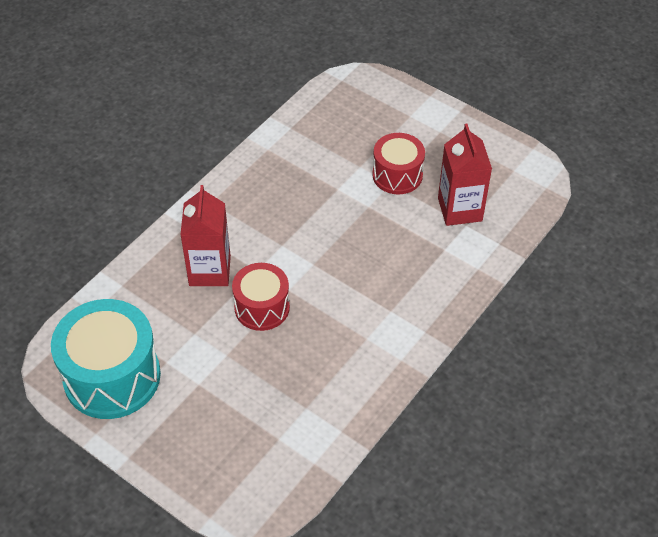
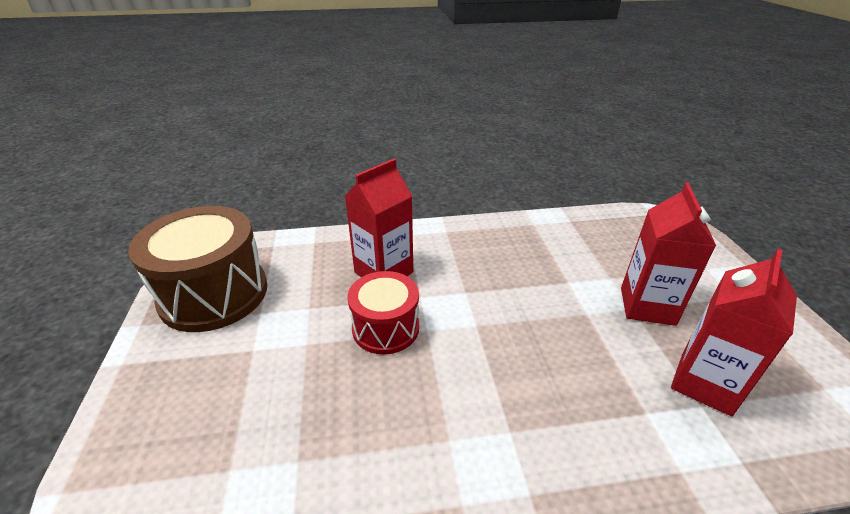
camera: 45 degrees right, 15 degrees down
turquoise drum [51,299,161,419] -> brown drum [128,206,267,332]
red drum [372,133,425,194] -> red carton [621,183,716,326]

